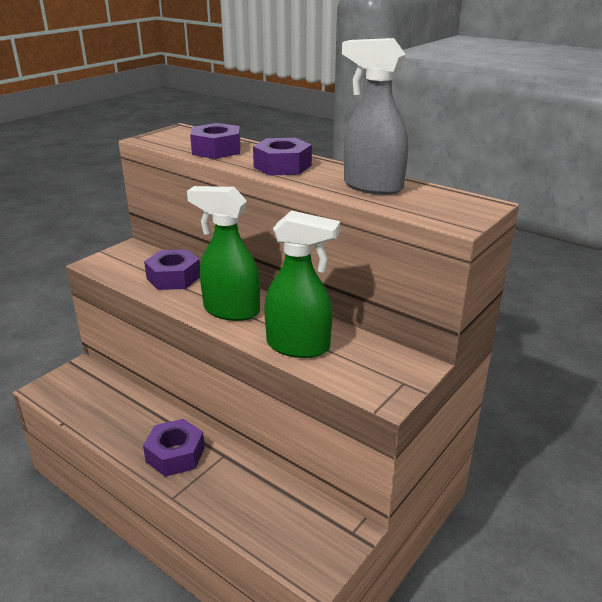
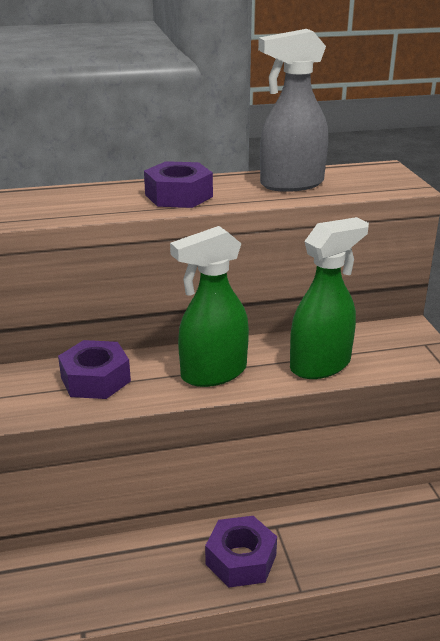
camera: 50 degrees left, 0 degrees up
purple nut [190,123,241,159] -> none

